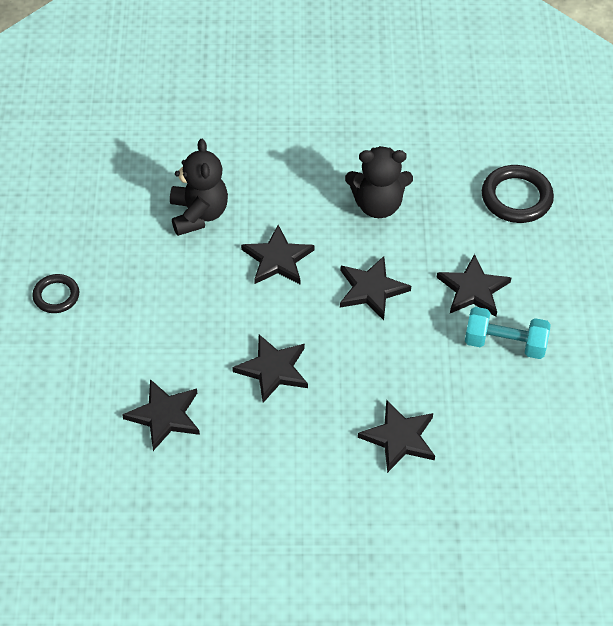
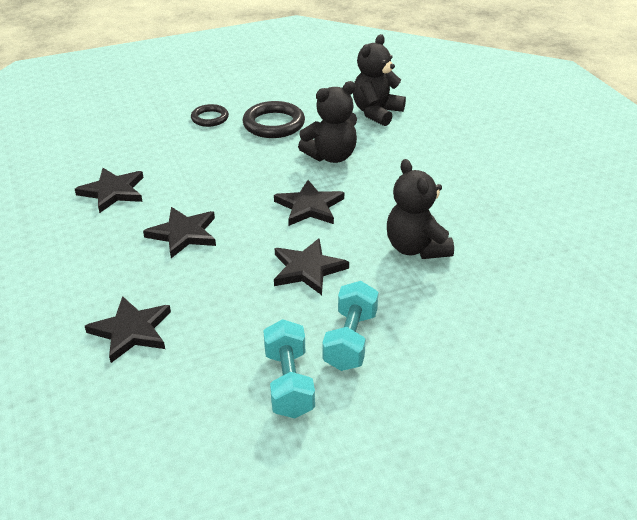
camera: 70 degrees right, 15 degrees down
black star [436,254,511,317] -> turquoise dumbbell [322,281,378,371]
black ring [482,165,554,223] -> black ring moved to [243,101,305,138]
none -> black teddy bear [353,34,406,126]

